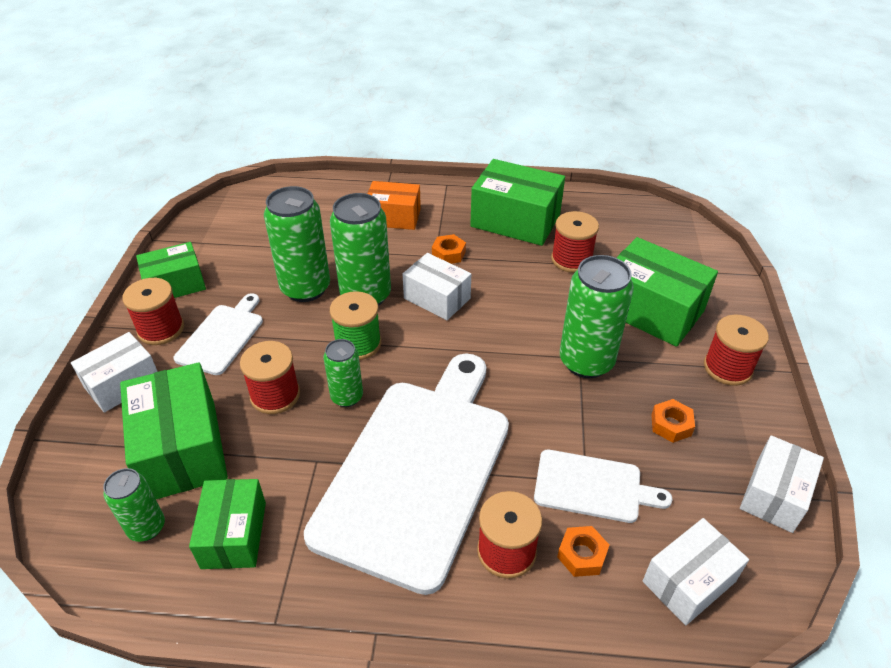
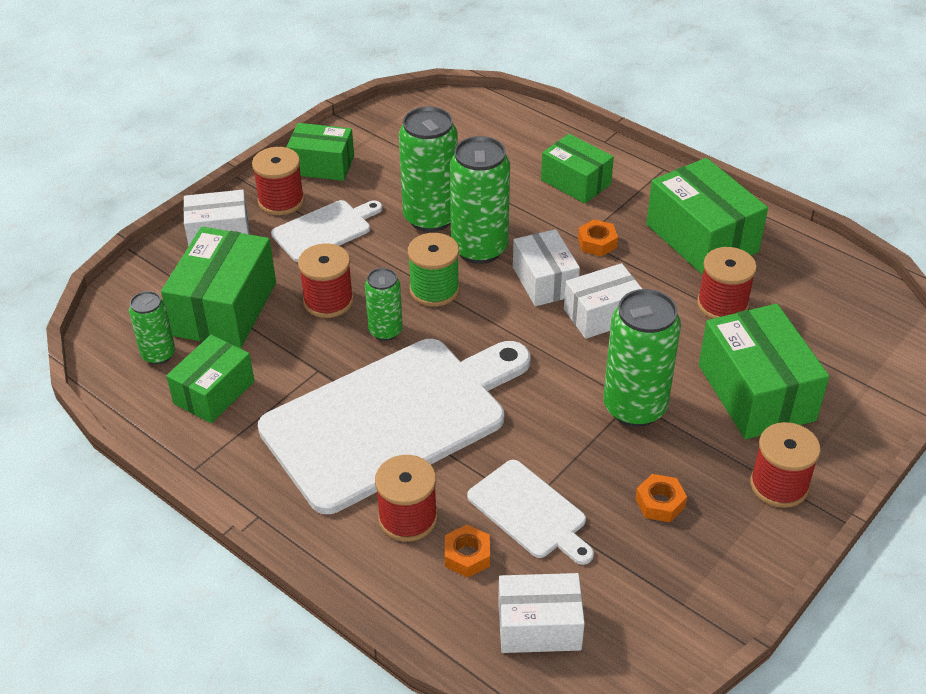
camera: 35 degrees right, 0 degrees up
orange box [368,181,421,230] -> green box [541,134,614,204]
white box [740,435,824,533] -> white box moved to [564,263,642,339]

